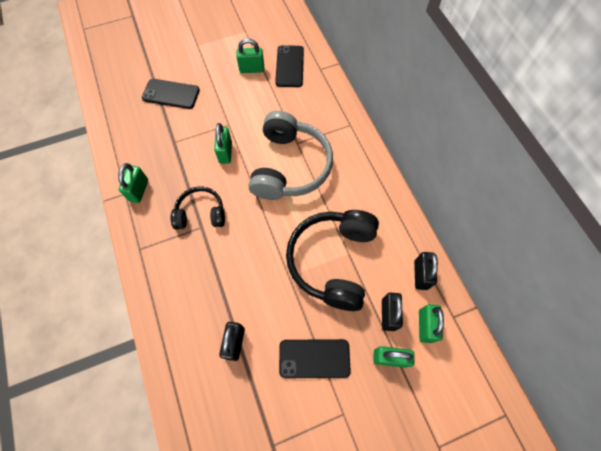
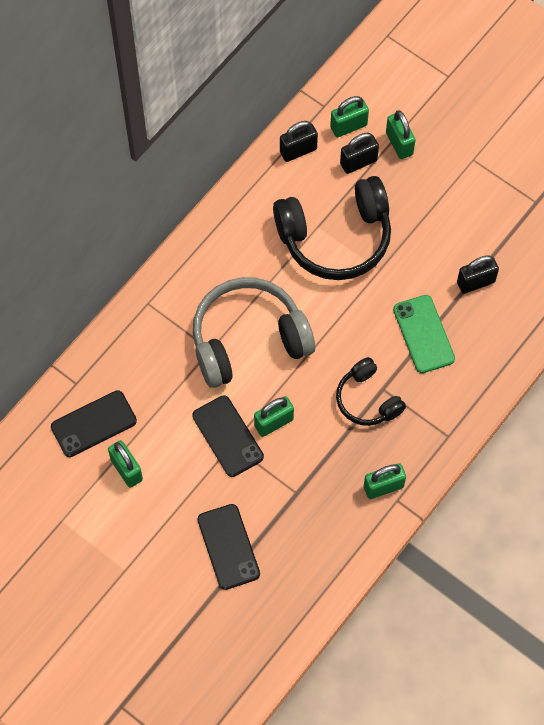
camera: 120 degrees left, 0 degrees up
black phone [279,339,351,378] -> black phone moved to [192,395,264,477]
none -> green phone [393,295,455,373]

